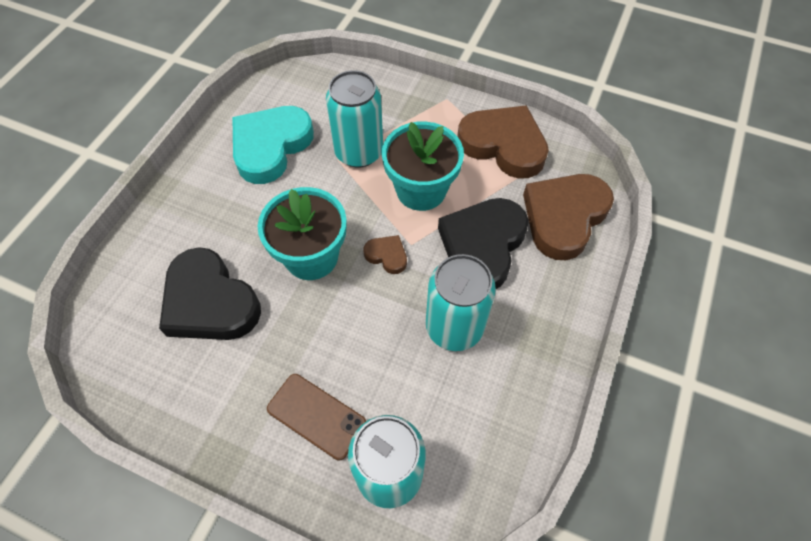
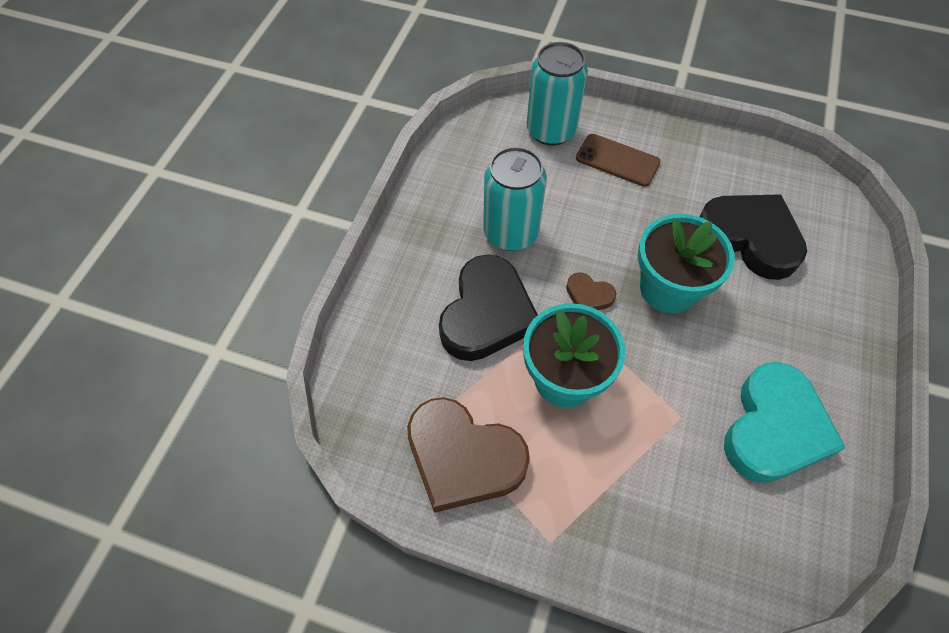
camera: 175 degrees right, 0 degrees up
turquoise can [326,70,383,168] -> none
brown heart [523,174,614,260] -> none

